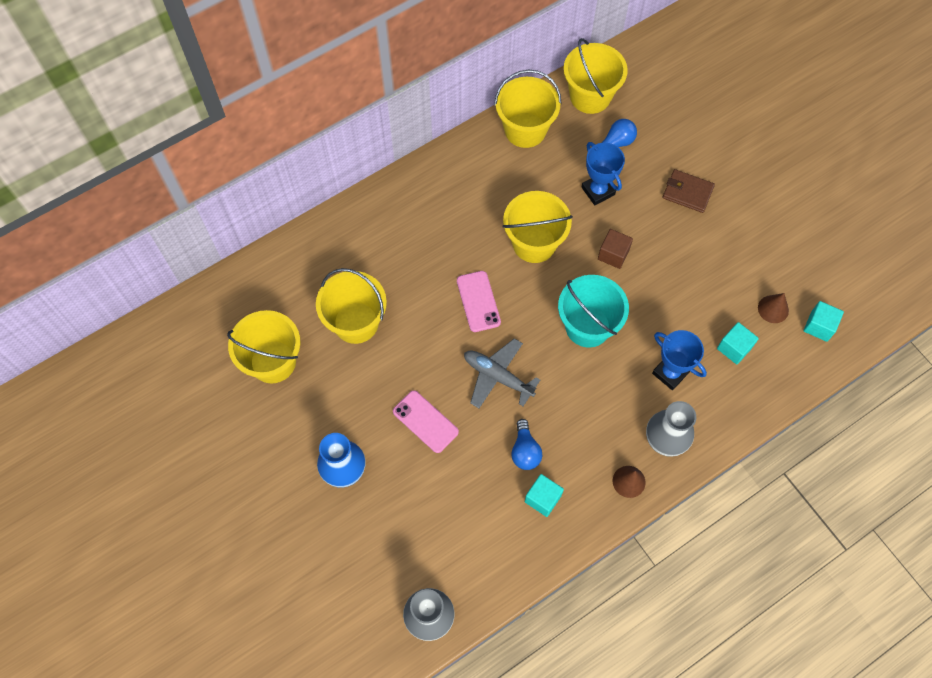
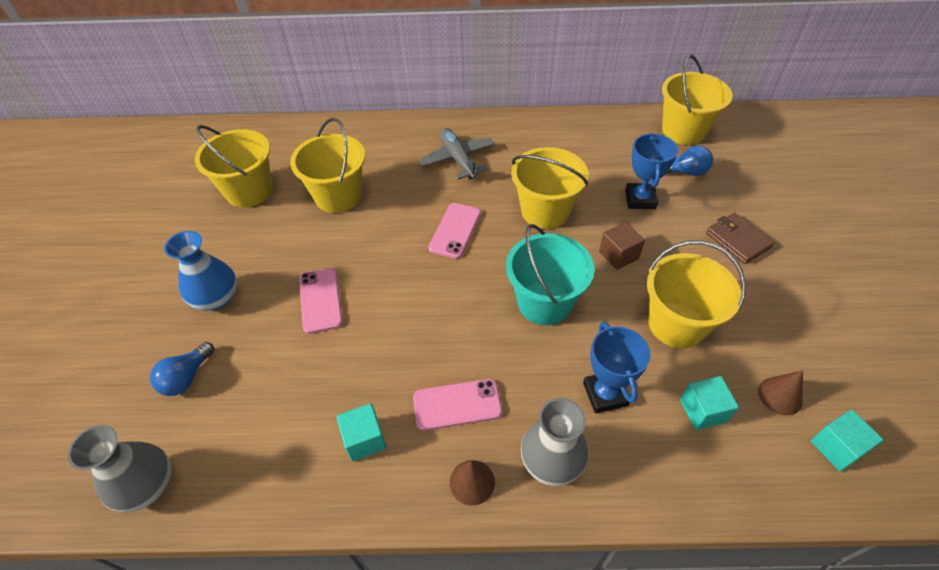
camera: 35 degrees right, 15 degrees down
grey plane [464,338,540,408] -> grey plane moved to [419,128,495,180]
yellow bucket [494,70,562,148] -> yellow bucket moved to [647,240,746,348]
blue light bulb [511,419,542,470] -> blue light bulb moved to [150,342,214,396]
none -> pink phone [413,379,502,431]

